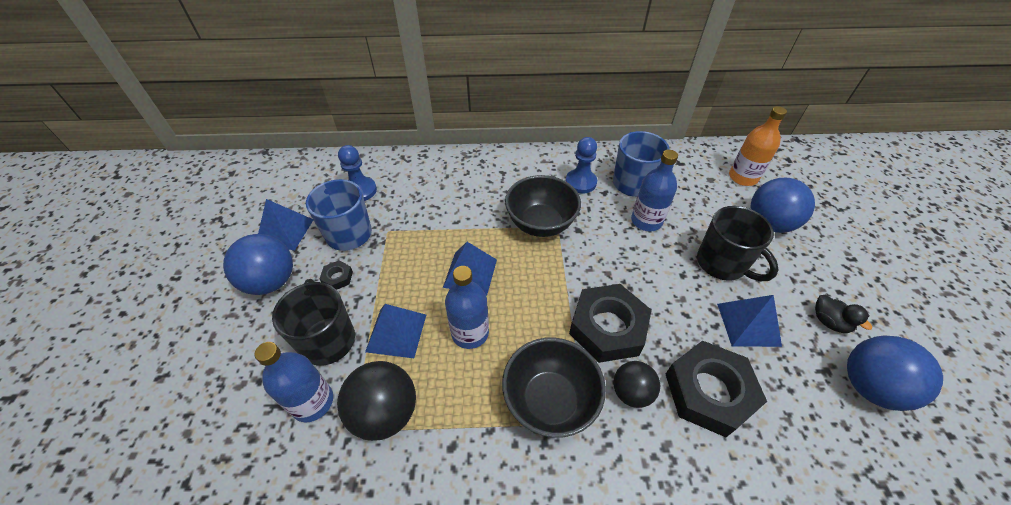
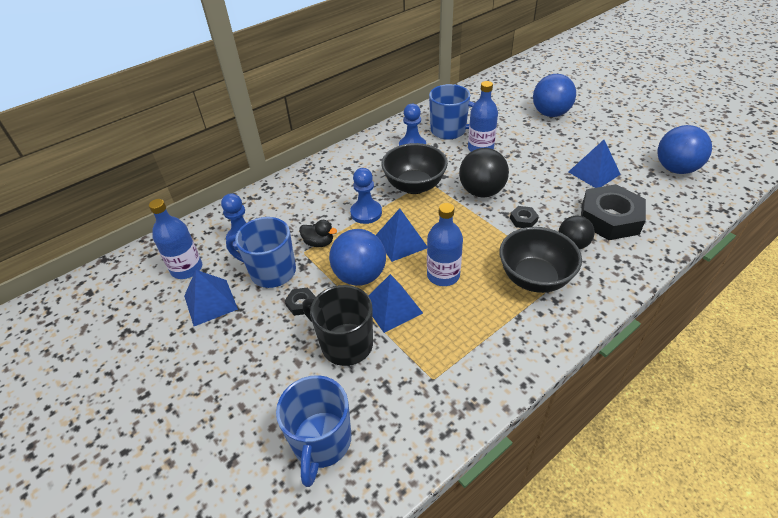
camera: 35 degrees left, 5 degrees down
blue ball [223,234,293,295] -> blue ball moved to [329,229,386,286]
blue bottle [255,342,333,422] -> blue bottle moved to [149,199,202,279]
black ball [337,361,416,441] -> black ball moved to [459,148,509,197]
black nut [569,284,652,363] -> black nut [510,206,539,228], size x0.42
black mug [697,206,779,281] -> none
orange bottle [729,106,787,186] -> none
black duck [815,295,872,333] -> black duck moved to [299,220,337,247]
none -> blue mug [276,375,351,487]
none -> blue pawn [350,168,382,224]

